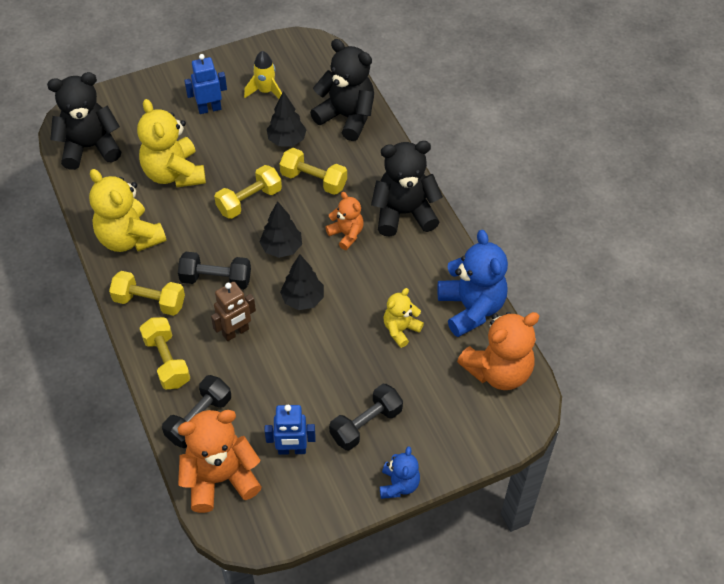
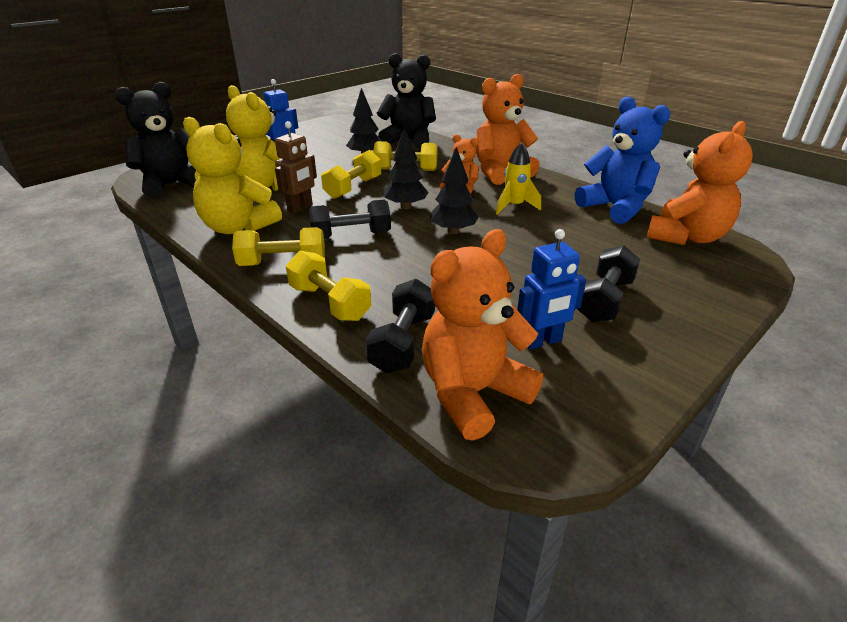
camera: 20 degrees left, 20 degrees down
brown robot [211,282,256,341] -> brown robot moved to [275,121,317,214]
yellow rocket [244,51,282,99] -> yellow rocket moved to [496,142,541,215]
black teddy bear [371,141,443,237] -> orange teddy bear [476,74,539,185]
blue teddy bear [380,446,420,499] -> none
yellow teddy bear [384,288,424,348] -> none

